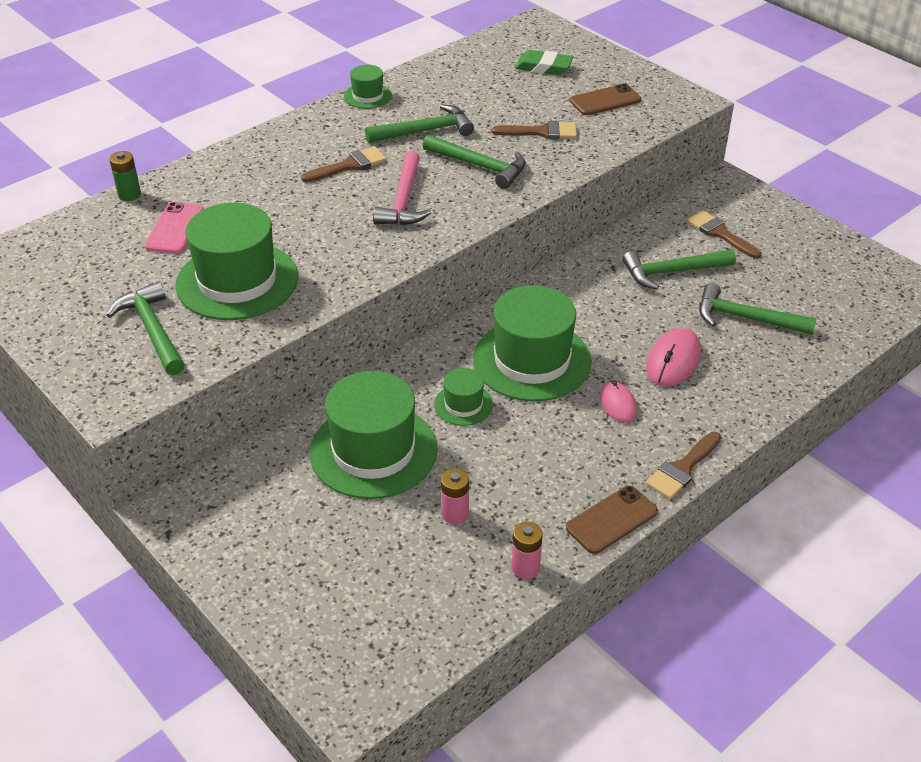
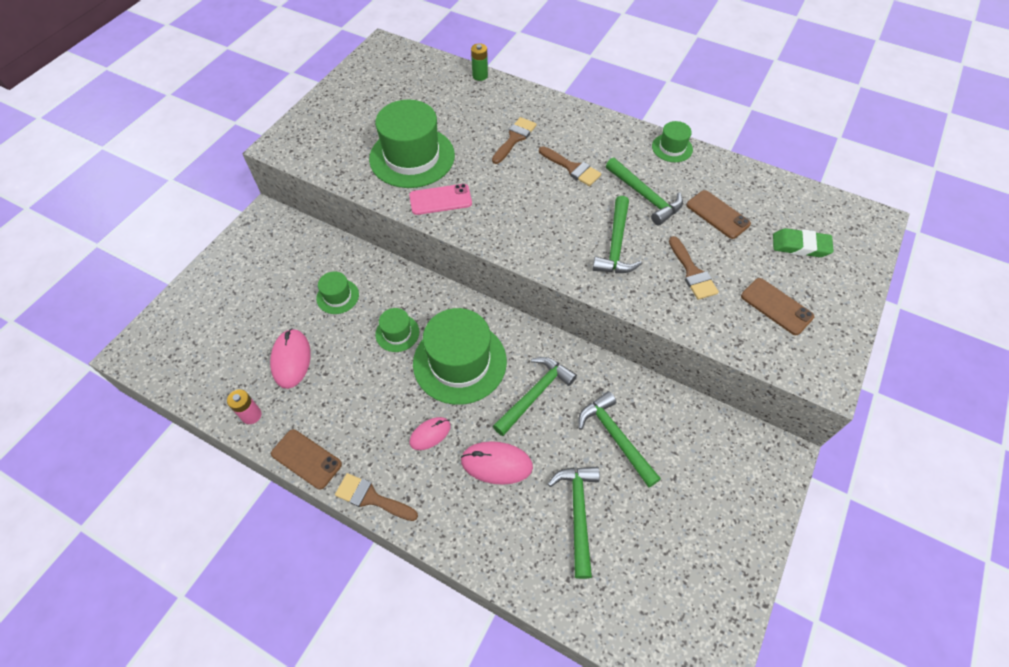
camera: 70 degrees right, 15 degrees up
green hammer [106,282,185,376] -> green hammer moved to [493,357,577,436]
pink phone [145,202,204,253] -> pink phone moved to [409,184,472,215]
green hat [310,371,438,499] -> green hat [316,271,359,314], size x0.48
pink hammer [373,151,432,225] -> none
pink battery [441,469,469,524] -> pink mouse [270,329,311,389]
green eraser [515,50,574,75] -> green eraser turned 75 degrees counterclockwise [773,228,834,257]
brown brush [687,210,761,259] -> brown brush moved to [492,117,537,164]
none -> brown phone [687,190,751,239]

